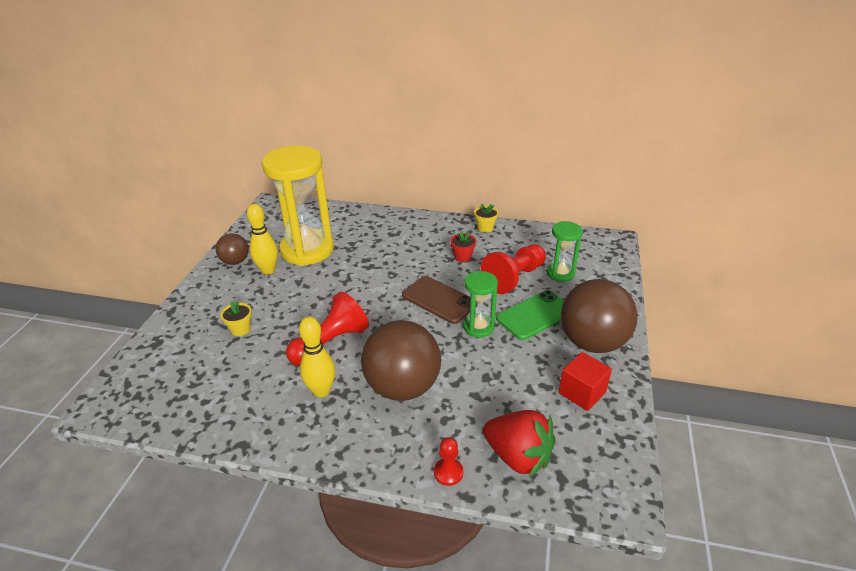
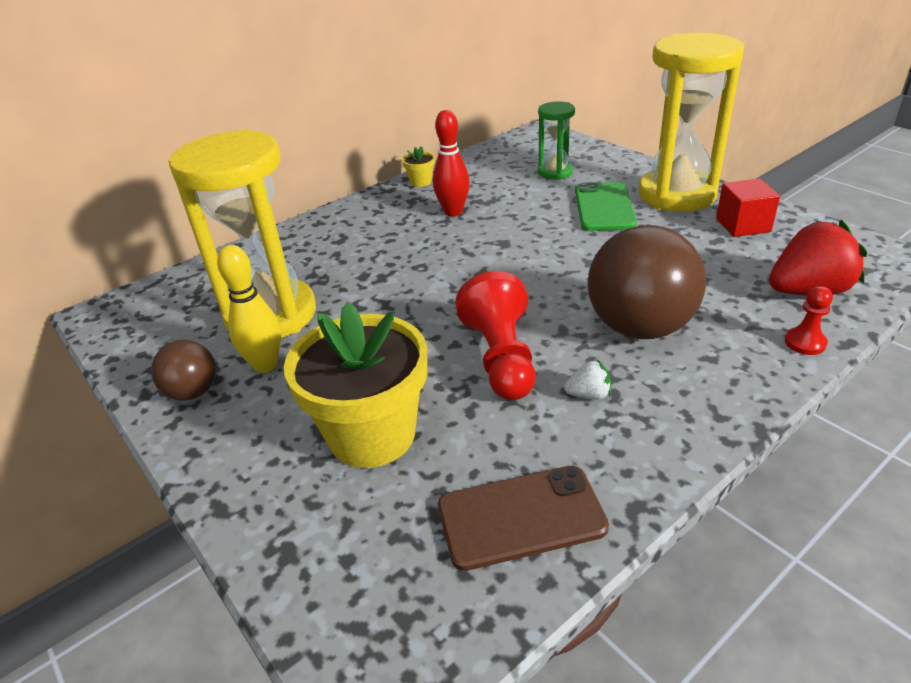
camera: 50 degrees left, 0 degrees up
yellow flower pot [220,301,252,336] -> yellow flower pot [284,302,427,468], size x2.44
yellow bowling pin [299,317,335,398] -> white strawberry [564,360,611,400]
brown phone [402,276,478,324] -> brown phone moved to [438,466,609,571]
red flower pot [450,231,476,262] -> red bowling pin [433,110,470,216]
green hourglass [463,271,498,338] -> none
red pawn [481,244,546,294] -> none
brown ball [560,279,638,353] -> yellow hourglass [638,33,745,212]

